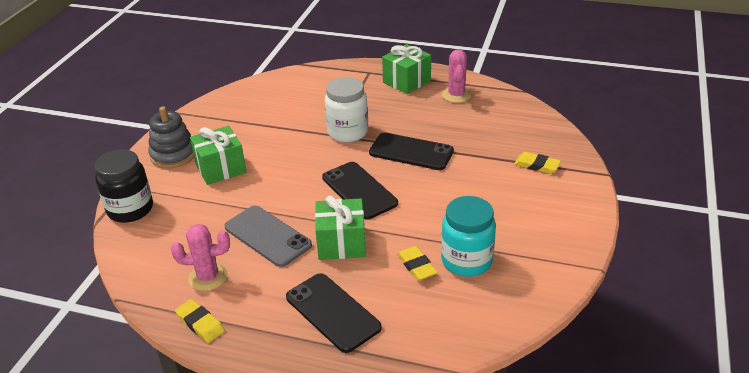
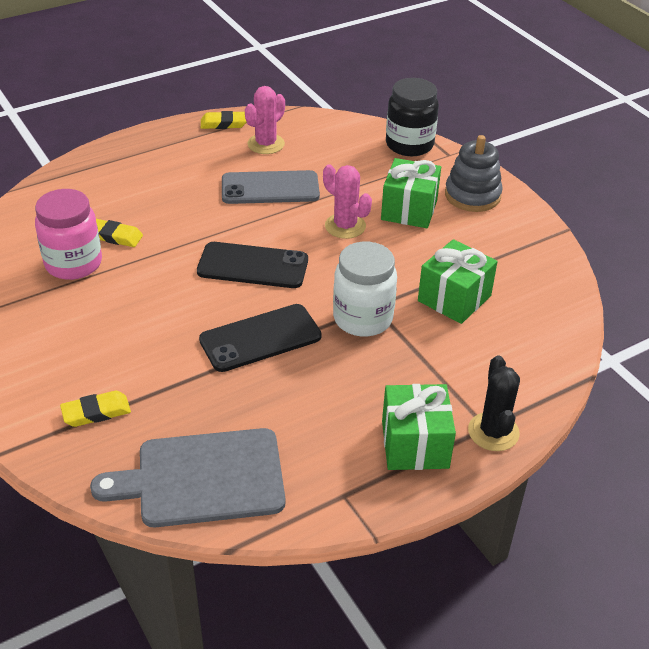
camera: 130 degrees right, 5 degrees up
black phone [286,273,382,353] -> none
green gift [315,196,366,260] -> green gift moved to [418,239,498,324]
turquoise jar [441,196,496,277] -> pink jar [35,189,102,280]
pink cactus [442,49,471,103] -> pink cactus moved to [323,164,372,239]
none -> grey cutting board [90,428,285,527]
none -> black cactus [468,355,520,451]

